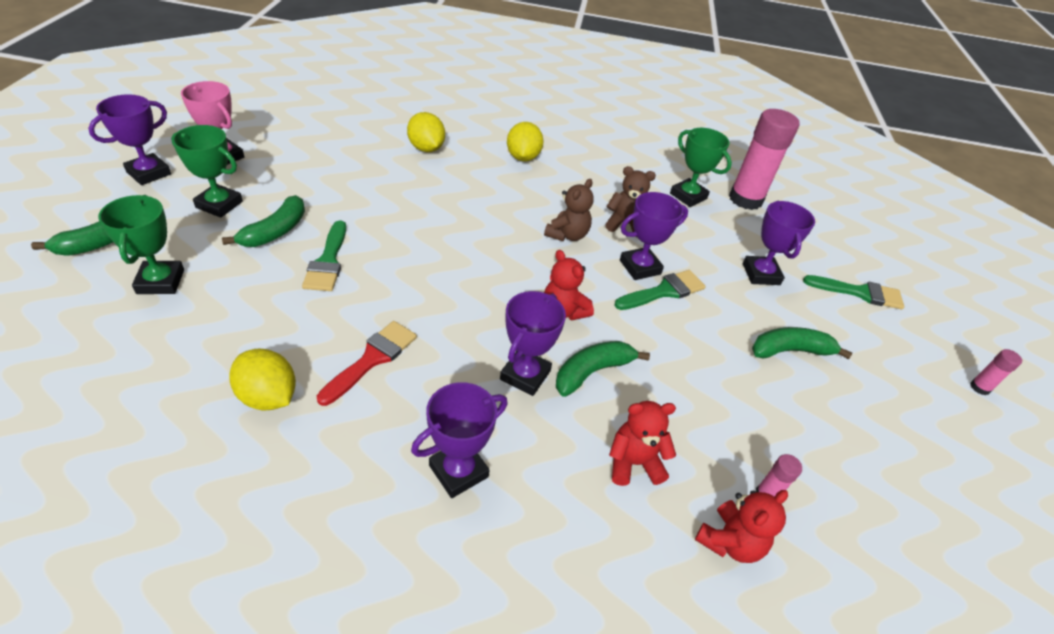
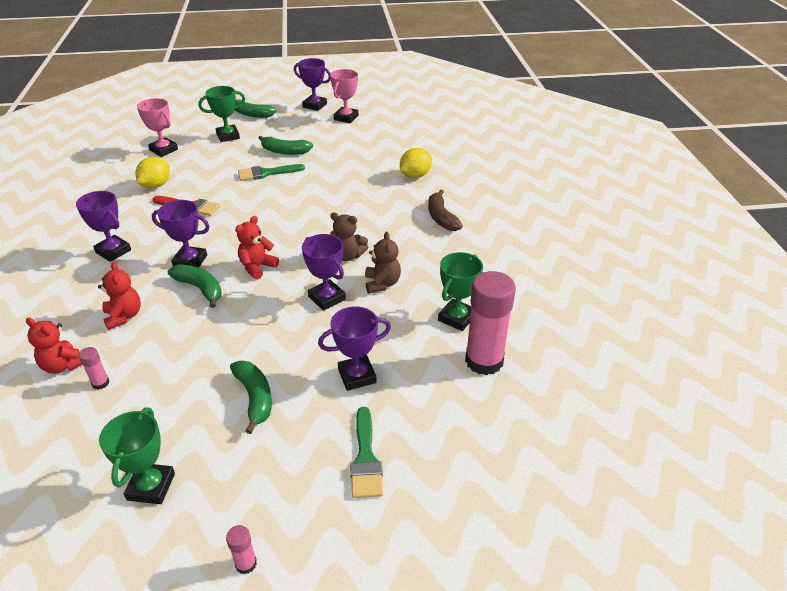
camera: 80 degrees right, 5 degrees down
green trophy [171,125,243,218] -> green trophy moved to [99,408,175,504]
yellow lemon [507,122,544,161] -> brown banana [428,190,463,231]
green brush [614,270,706,310] -> none
none -> pink trophy [137,98,178,157]

